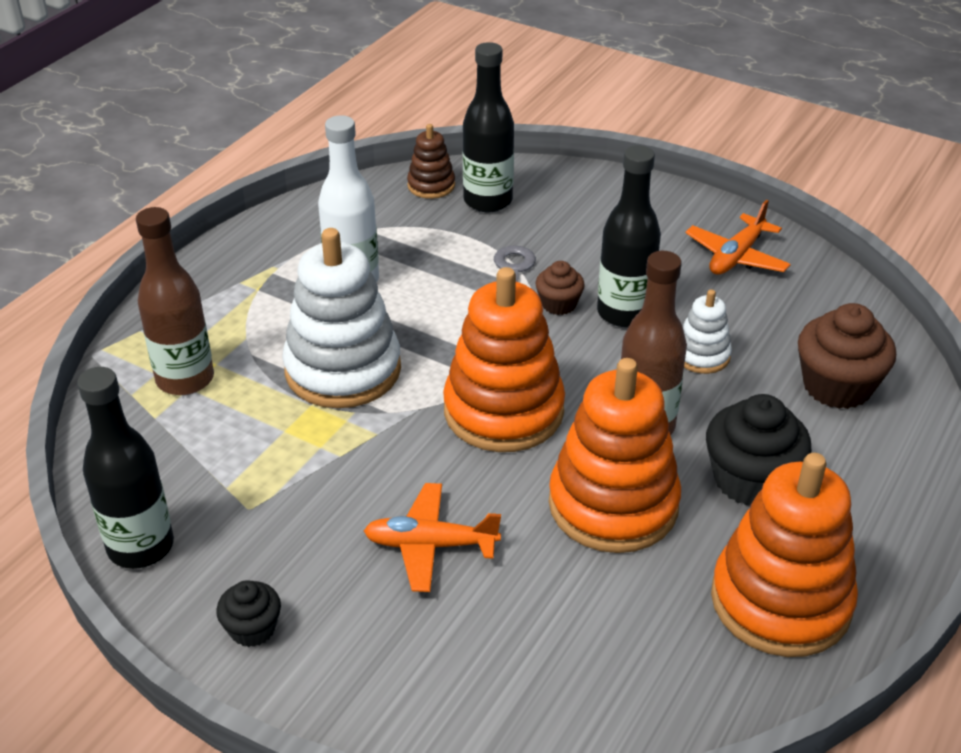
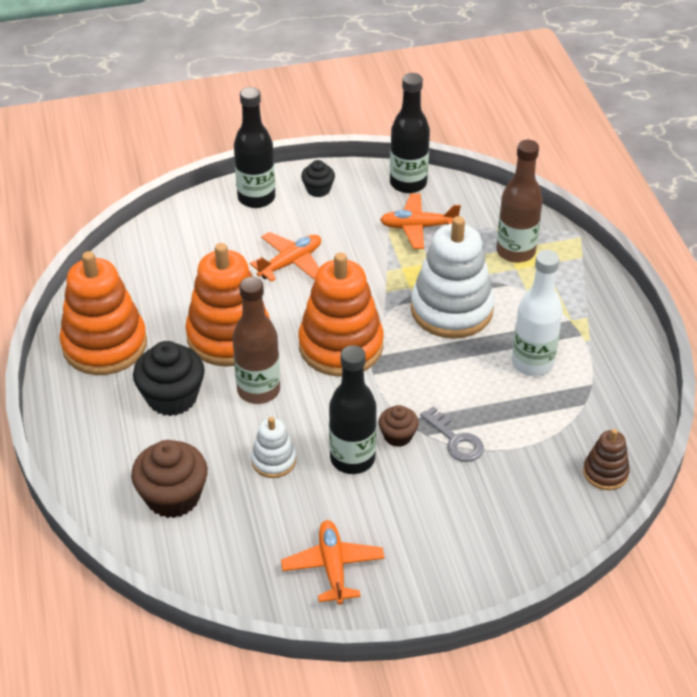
camera: 135 degrees right, 5 degrees up
black bottle [463,42,514,212] -> black bottle moved to [234,87,275,208]
none -> orange plane [380,193,461,249]

